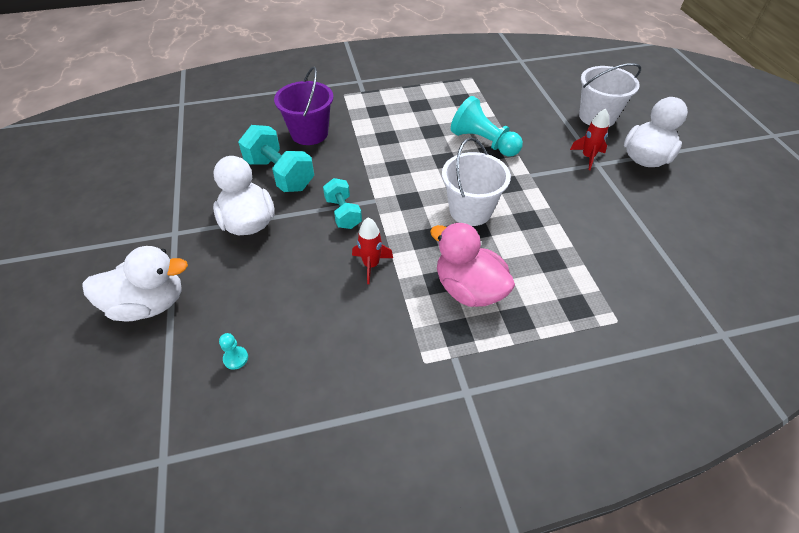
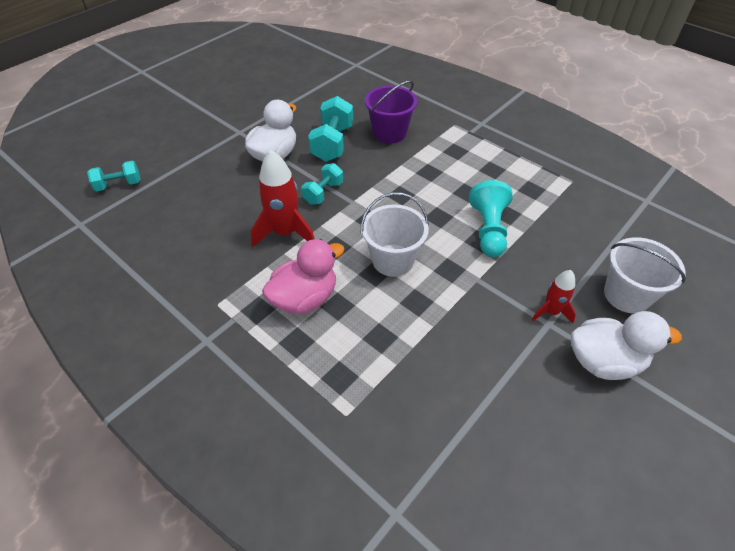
camera: 55 degrees right, 0 degrees up
white duck [82,246,188,322] -> none
turquoise pawn [219,333,248,370] -> none
red rocket [352,217,393,284] -> red rocket [251,150,314,247], size x1.75
pink duck [430,222,515,307] -> pink duck turned 45 degrees clockwise [262,239,345,315]
none -> turquoise dumbbell [87,161,141,192]

